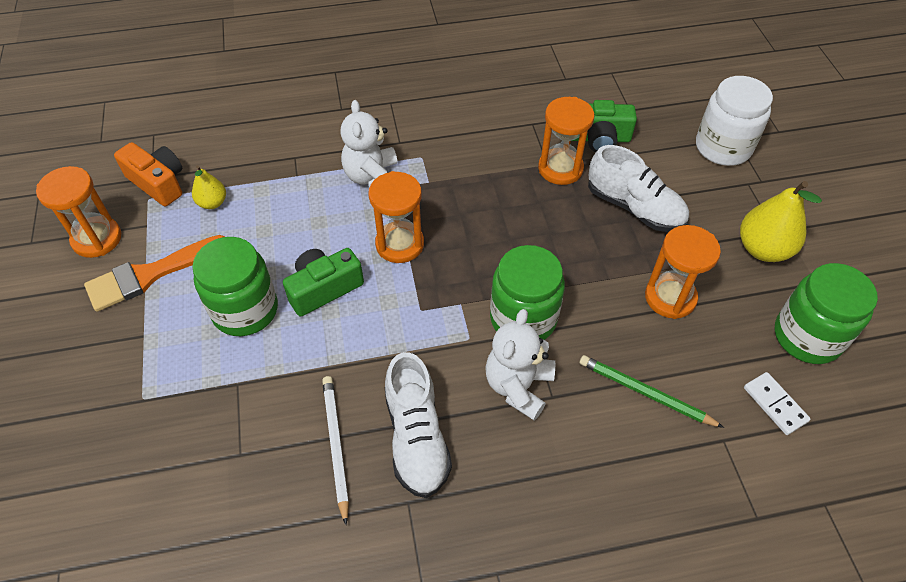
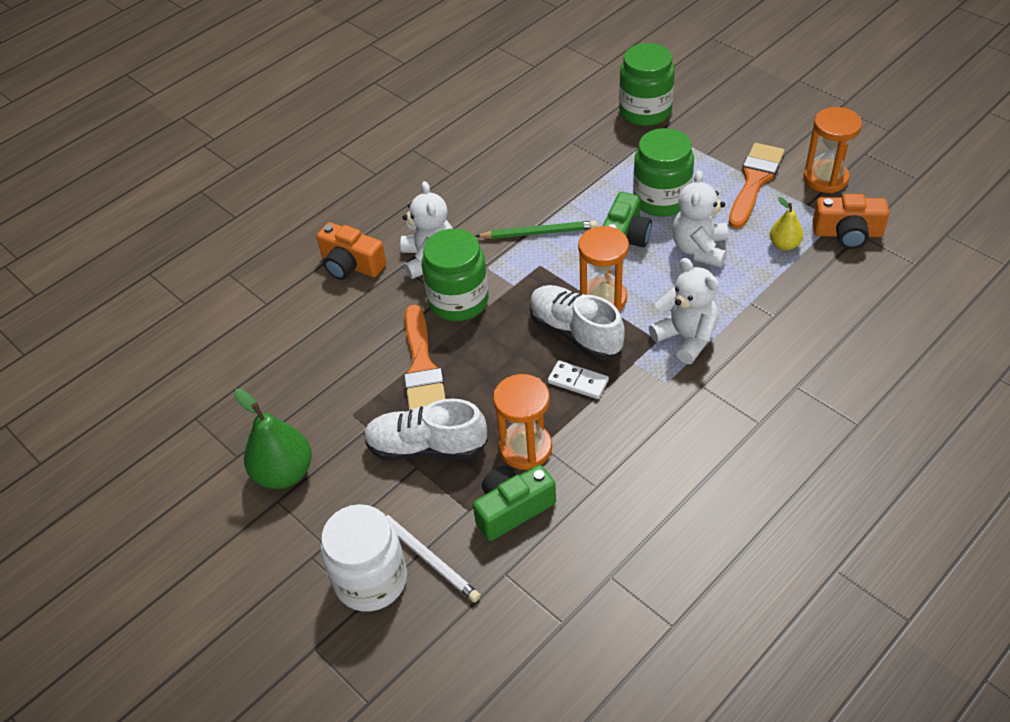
camera: 150 degrees right, 5 degrees down
white pencil [322,376,349,525] -> white pencil moved to [382,512,481,602]
white shoe [385,352,452,498] -> white shoe moved to [530,285,625,360]
green pencil [579,355,724,428] -> green pencil moved to [475,220,597,239]
orange hourglass [645,225,721,319] -> none
yellow pear [740,181,822,262] -> green pear [234,389,312,489]
white domino [744,372,811,435] -> white domino moved to [548,361,609,399]
green jar [775,263,878,364] -> green jar moved to [619,43,675,126]
none -> orange camera [317,222,386,280]
none -> orange brush [403,305,446,411]
none -> white teddy bear [672,170,728,268]

